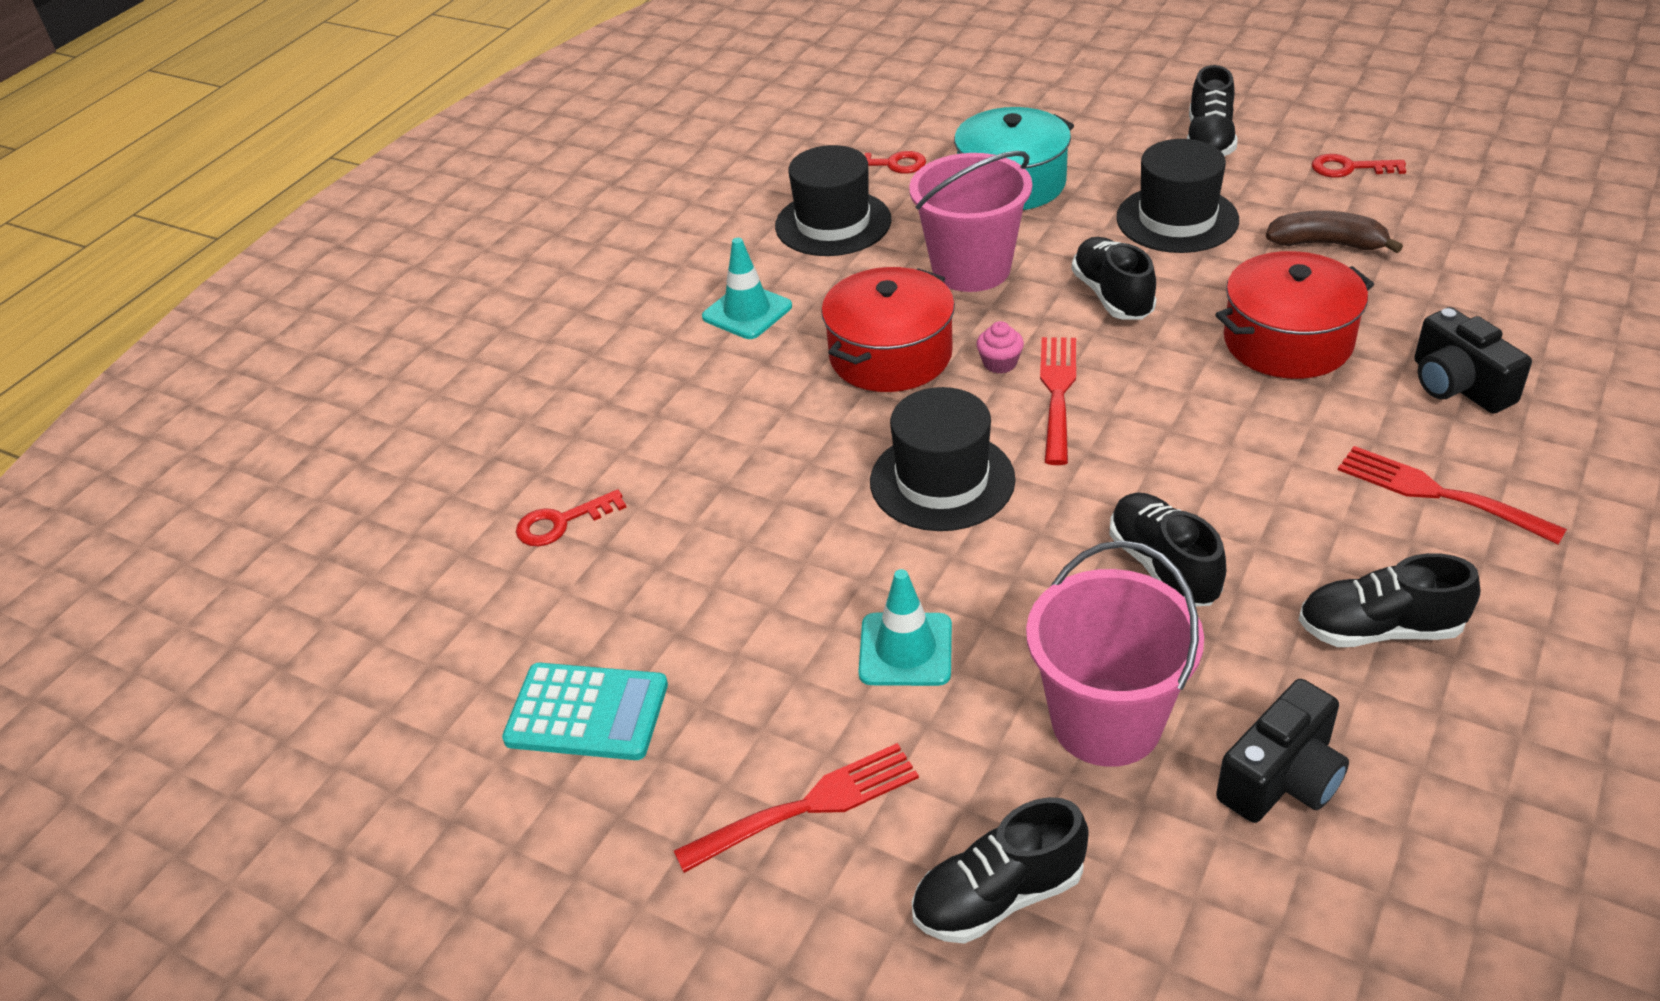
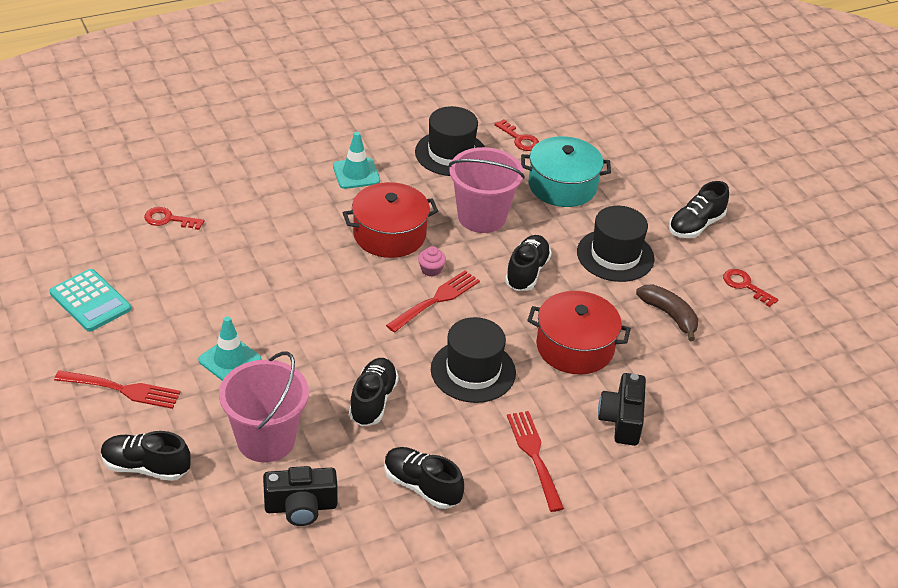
camera: 30 degrees right, 0 degrees up
black hat [870,387,1016,531] -> black hat moved to [431,317,516,403]

